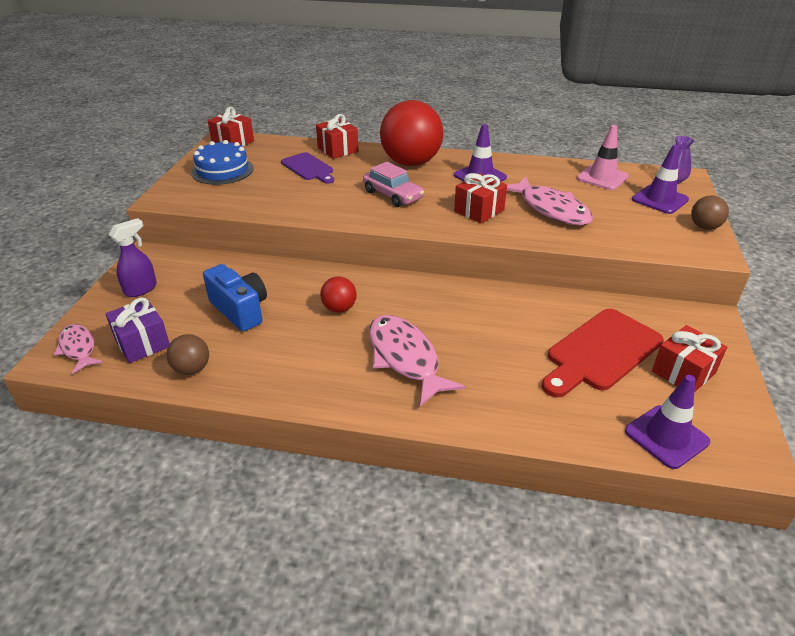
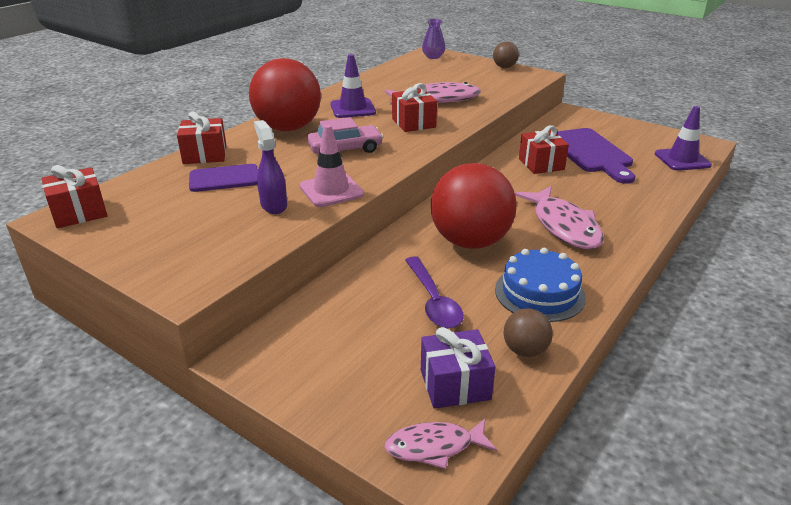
camera: 65 degrees left, 5 degrees down
purple spray bottle [109,218,157,297] -> purple spray bottle moved to [254,120,287,214]
blue cake [191,140,253,185] -> blue cake moved to [495,248,586,322]
blue camera [203,264,267,332] -> purple spoon [405,256,464,328]
red ball [320,277,357,313] -> red ball [431,163,517,249], size x2.19
pink fish [369,315,465,407] -> pink fish turned 105 degrees counterclockwise [515,186,604,249]
red cutting board [542,309,663,397] -> purple cutting board [556,128,635,184]
pink traffic cone [577,125,629,190] -> pink traffic cone moved to [300,125,364,207]
purple traffic cone [632,145,689,214] -> none
red gift [652,325,727,391] -> red gift moved to [519,125,569,174]

